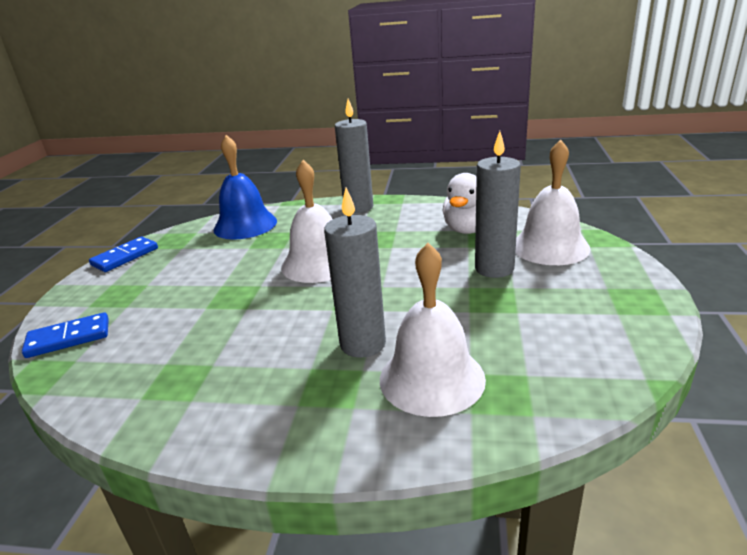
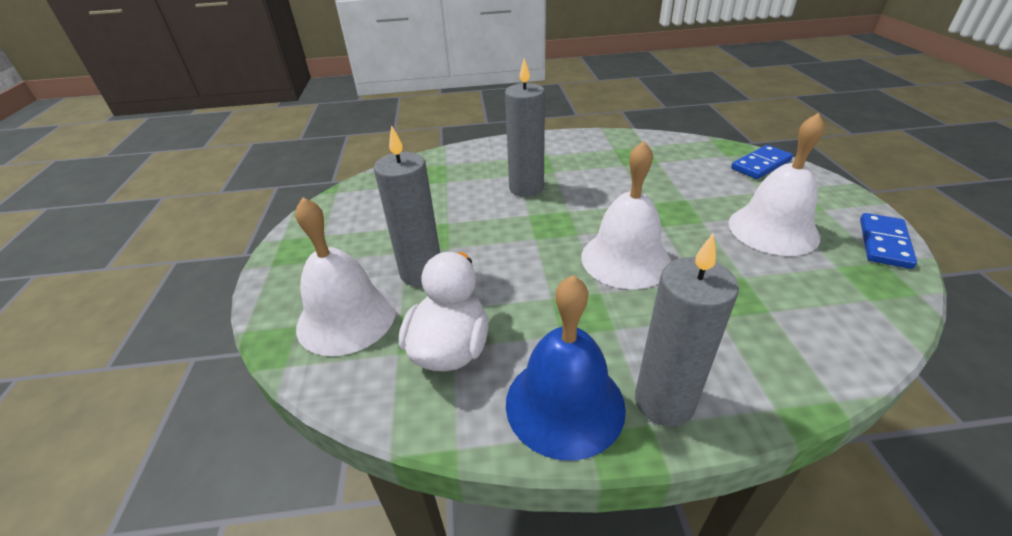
camera: 165 degrees right, 10 degrees up
blue bell [213,135,277,240] -> blue bell moved to [506,275,626,461]
white bell [380,243,486,417] -> white bell moved to [729,113,825,256]

